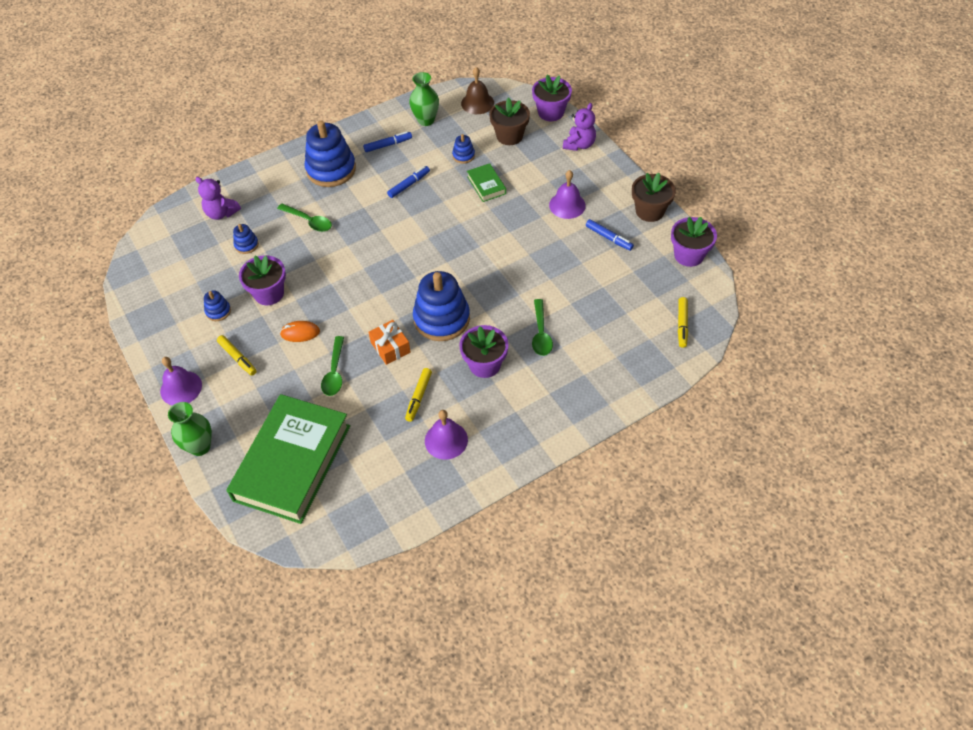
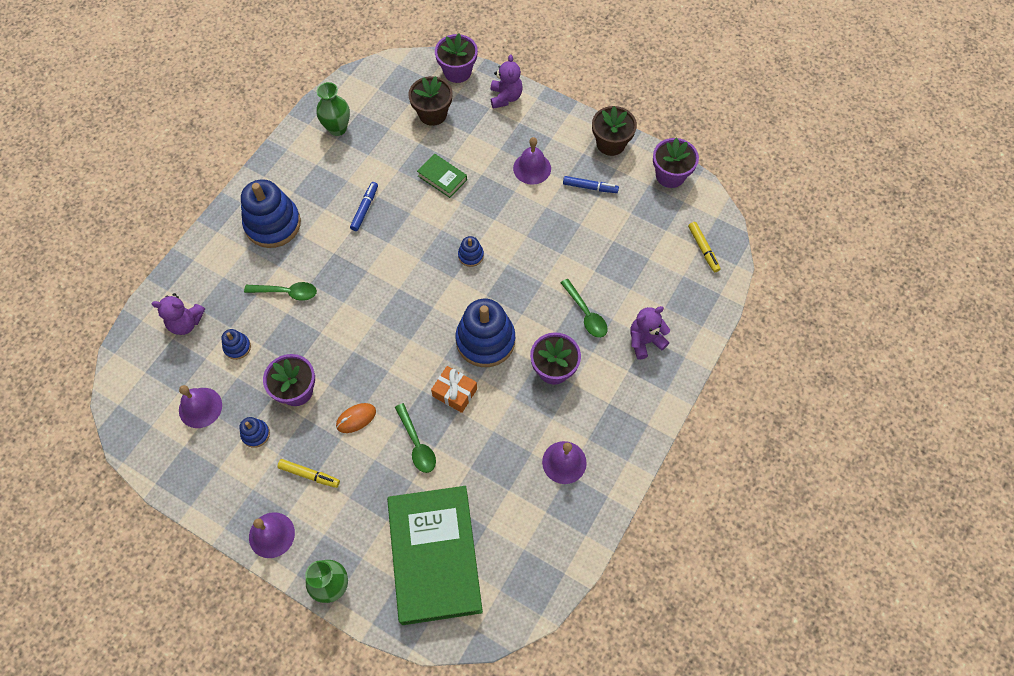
camera: 30 degrees left, 10 degrees up
blue marker [363,131,412,152] -> none
yellow marker [405,368,432,422] -> none
blue stacking toy [452,134,475,164] -> blue stacking toy moved to [458,236,484,267]
brown bell [461,67,494,114] -> none
none -> purple bell [179,385,222,428]
none -> purple teddy bear [630,306,670,360]

